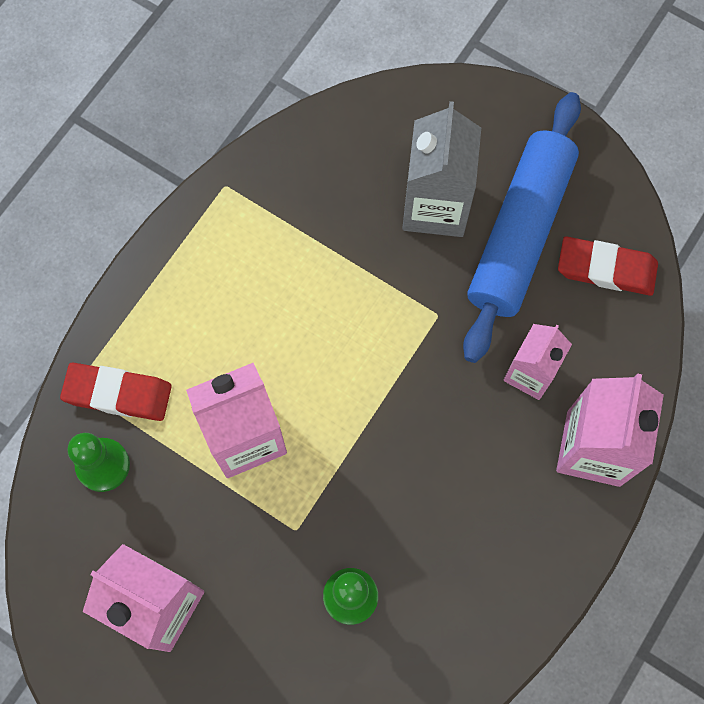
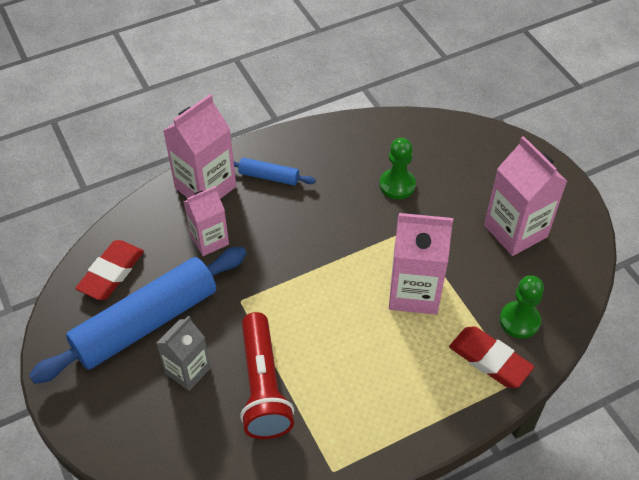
camera: 150 degrees left, 20 degrees down
grey carton [402,101,481,237] -> grey carton [156,316,211,391], size x0.64
red eraser [558,236,658,296] -> red eraser turned 75 degrees clockwise [75,240,144,300]
none -> blue rolling pin [234,158,316,185]
none -> red flashlight [240,312,294,439]

